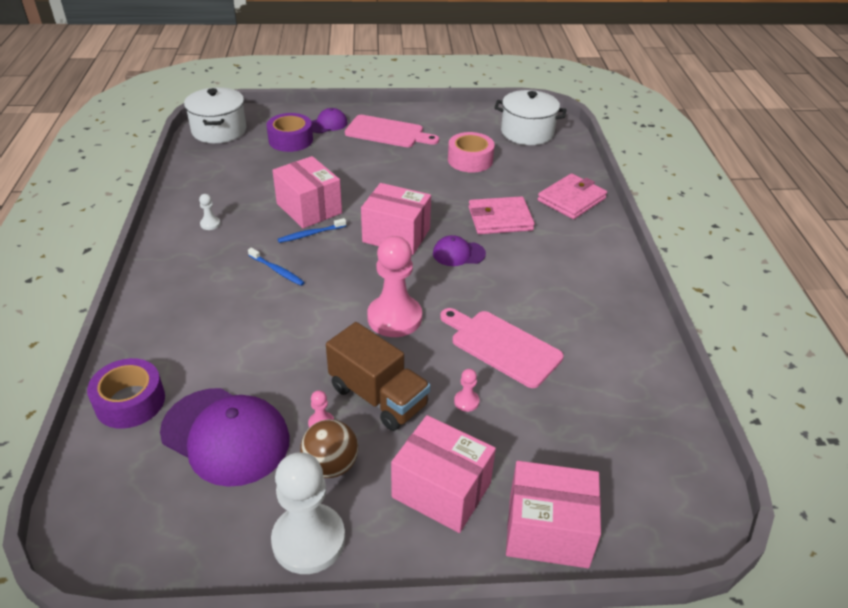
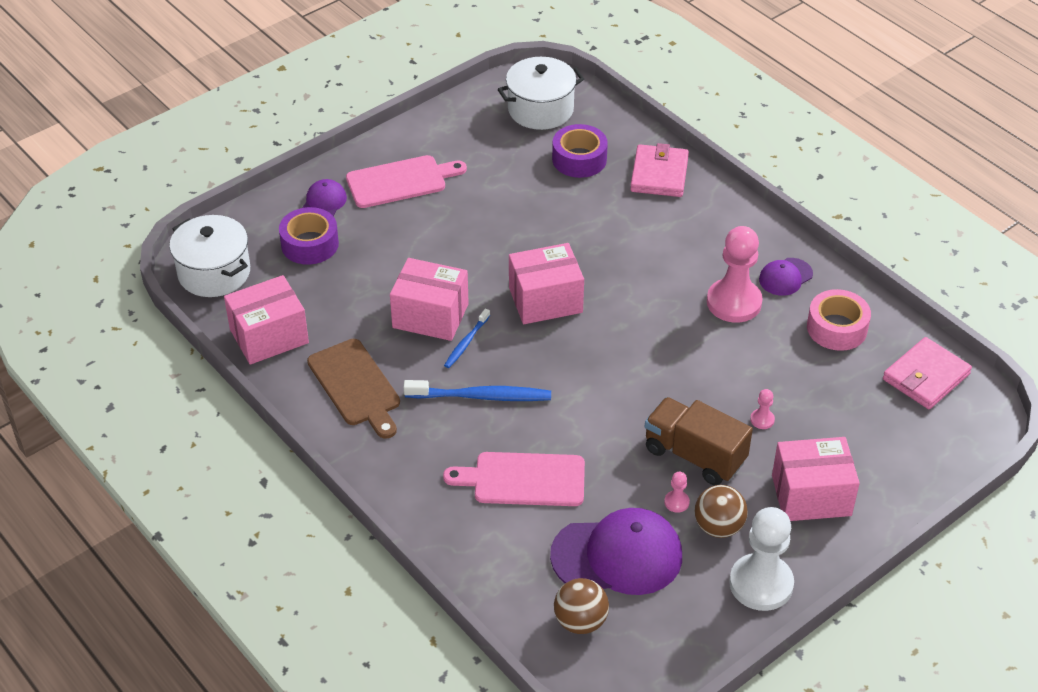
camera: 35 degrees left, 5 degrees up
purple tape [87,358,165,429] -> purple tape moved to [552,124,608,178]
white pawn [199,194,220,230] -> brown cutting board [307,339,400,439]
blue toothbrush [248,248,305,286] -> blue toothbrush [403,380,551,401], size x1.73
brown truck [326,322,431,431] -> brown truck turned 150 degrees counterclockwise [645,397,753,485]
pink pawn [367,236,422,337] -> pink pawn moved to [707,226,763,323]
purple cap [433,235,486,266] -> purple cap moved to [759,258,813,296]
pink cutting board [440,308,564,388] -> pink cutting board moved to [443,452,585,506]
pink tape [448,132,495,173] -> pink tape moved to [807,289,871,351]
pink wallet [469,196,535,234] -> pink wallet moved to [883,337,972,409]
pink box [506,461,601,568] -> pink box moved to [224,275,309,365]
none -> brown ball [554,578,609,634]

